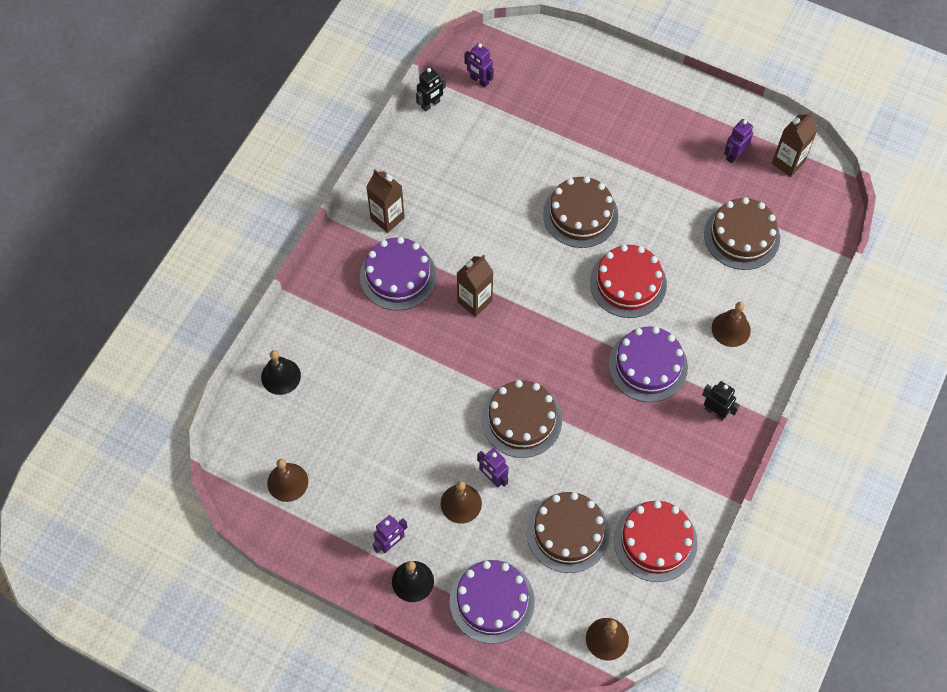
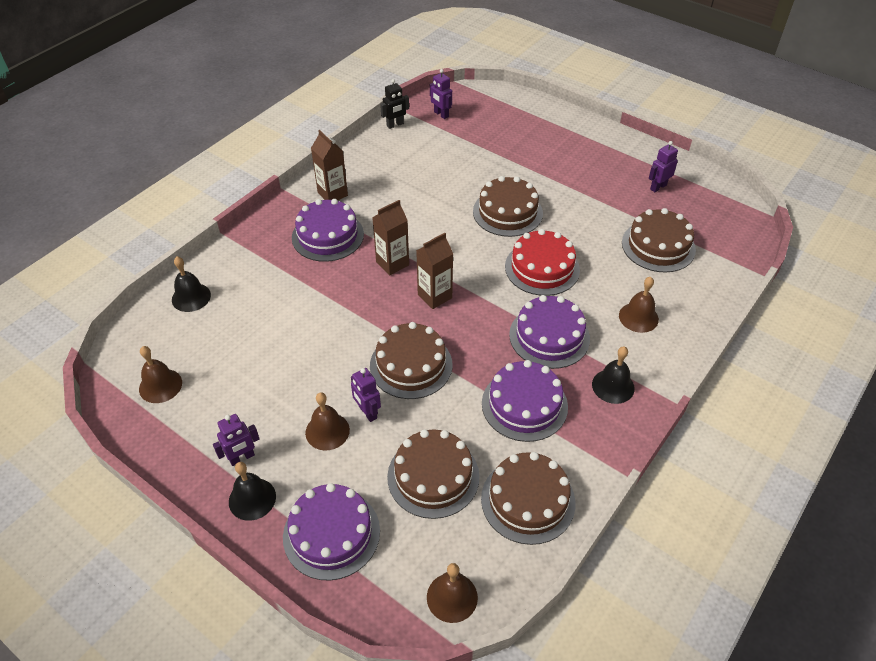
camera: 10 degrees right, 15 degrees down
red cake [614,500,698,582] -> brown cake [481,452,575,545]
black robot [702,381,740,421] -> black bell [592,346,635,404]
brown carton [772,112,818,177] -> brown carton moved to [416,233,453,309]
none -> purple cake [482,360,568,442]

